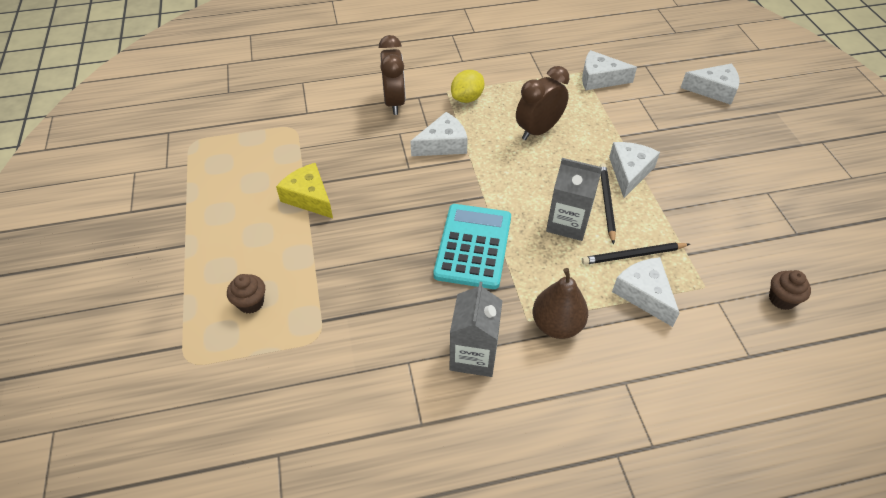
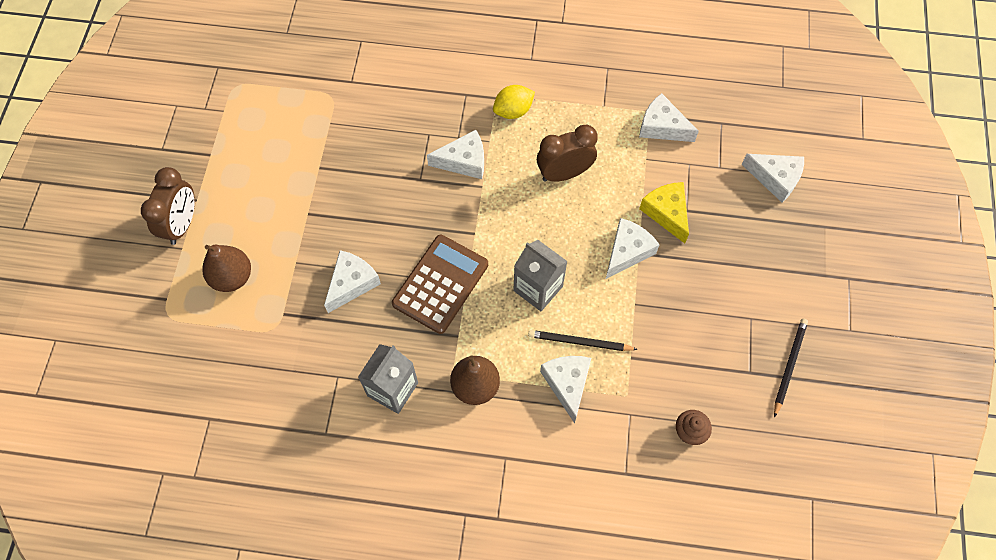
camera: 20 degrees right, 15 degrees up
brown cupcake [227,274,265,314] -> brown pear [202,245,251,292]
yellow cheese [276,163,333,218] -> yellow cheese moved to [639,182,689,243]
brown clock [379,35,406,115] -> brown clock moved to [141,167,195,245]
turquoise calculator [433,204,511,289] -> brown calculator [392,235,488,334]
black pencil [600,163,616,245] -> black pencil moved to [774,319,808,418]
none -> white cheese [324,250,381,313]

